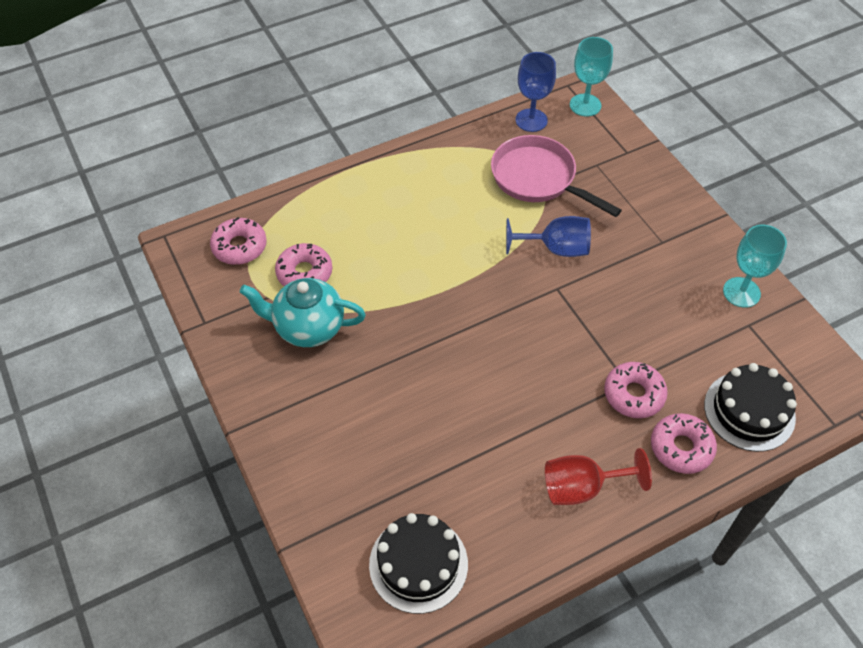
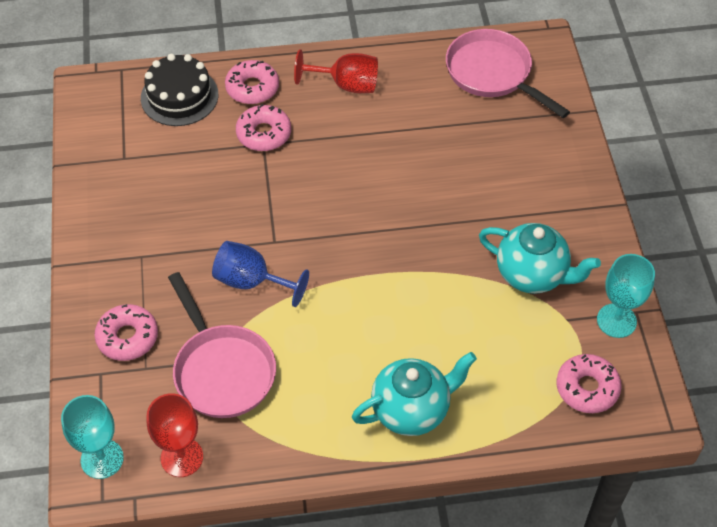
camera: 160 degrees left, 0 degrees up
pink donut [275,243,332,286] -> pink donut moved to [94,304,158,361]
black cake [369,513,468,614] -> pink pan [446,29,570,118]
blue goblet [516,52,556,132] -> red goblet [147,393,203,477]
turquoise goblet [723,225,787,308] -> turquoise goblet moved to [597,254,655,338]
none -> turquoise teapot [352,352,477,436]

